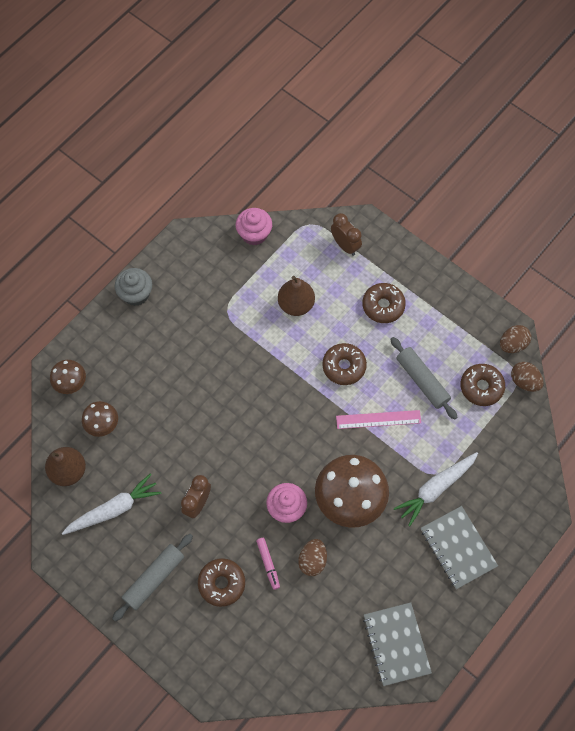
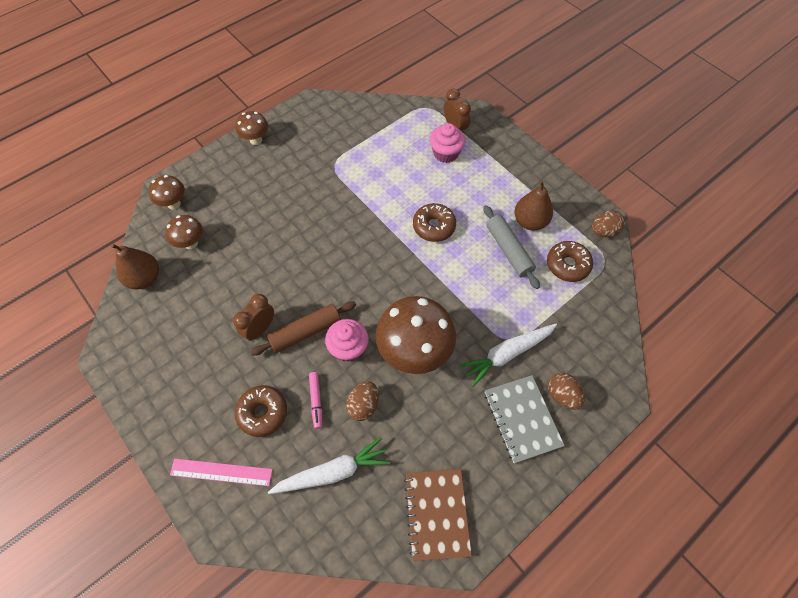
camera: 10 degrees right, 5 degrees down
white carrot [62,473,162,535] -> white carrot moved to [268,437,390,494]
grey rolling pin [112,534,193,622] -> none
grey cupcake [115,268,152,306] -> brown mushroom [235,111,268,145]
pink cupcake [236,208,272,245] -> pink cupcake moved to [430,123,465,163]
brown pear [278,276,315,316] -> brown pear moved to [514,181,553,230]
pink ruler [336,410,421,429] -> pink ruler moved to [170,459,273,486]
brown donut [362,283,406,323] -> none
grey notebook [363,602,432,686] -> brown notebook [404,469,472,561]
brown egg [511,362,544,392] -> brown egg moved to [548,373,585,410]
none -> brown rolling pin [250,302,356,356]

